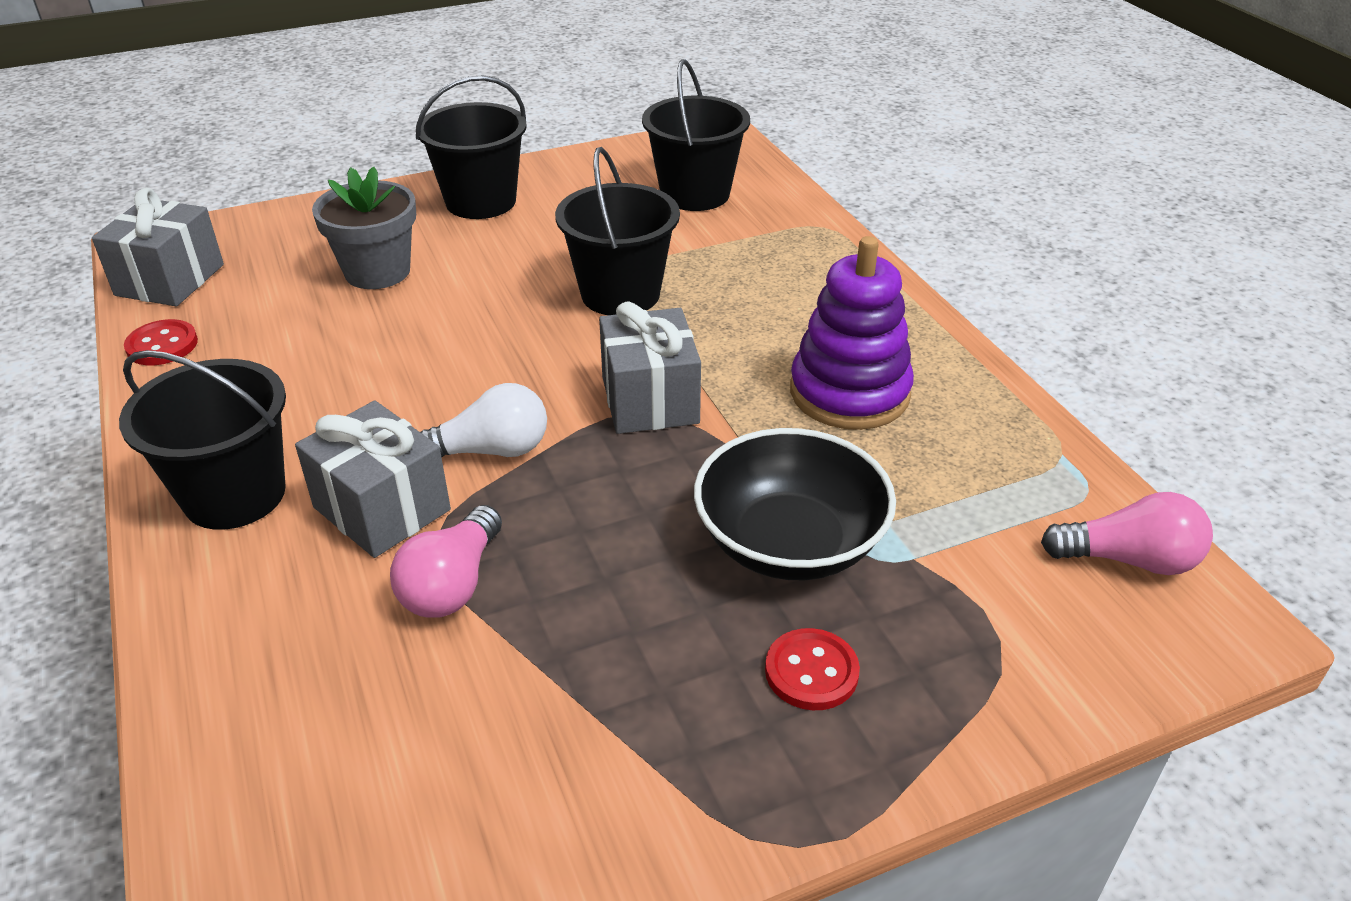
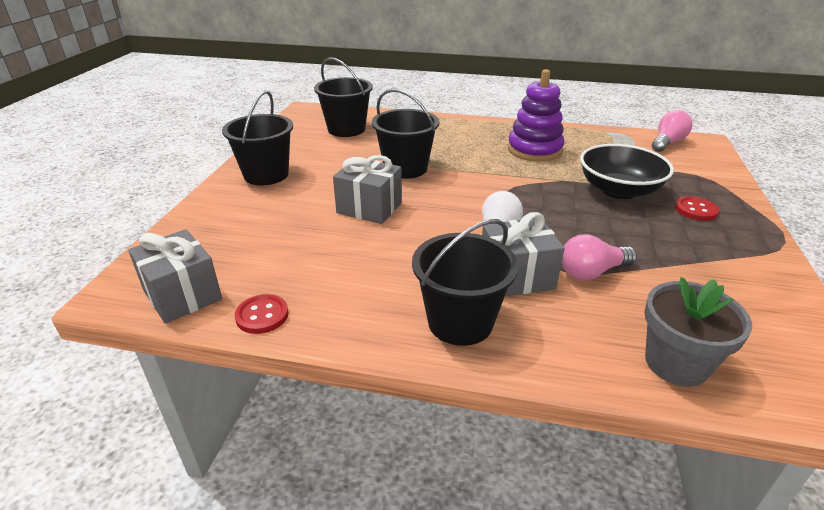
camera: 55 degrees left, 5 degrees down
grey flower pot [312,166,416,289] -> grey flower pot moved to [644,277,752,387]
pink light bulb [390,505,502,618] -> pink light bulb turned 105 degrees clockwise [562,234,637,280]
grey gift [599,301,701,434] -> grey gift moved to [333,155,402,224]

